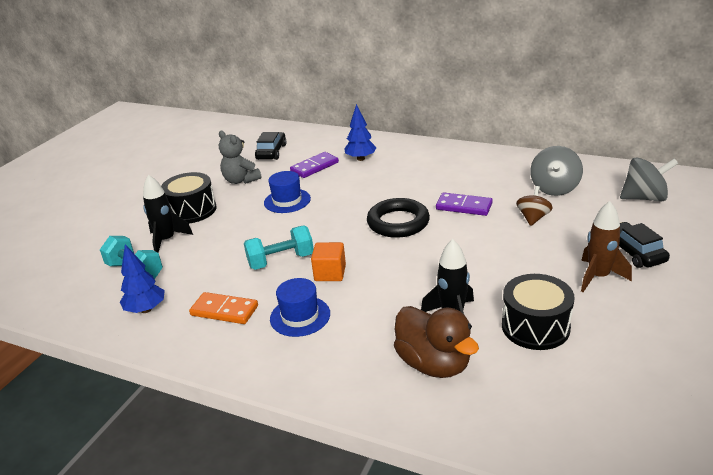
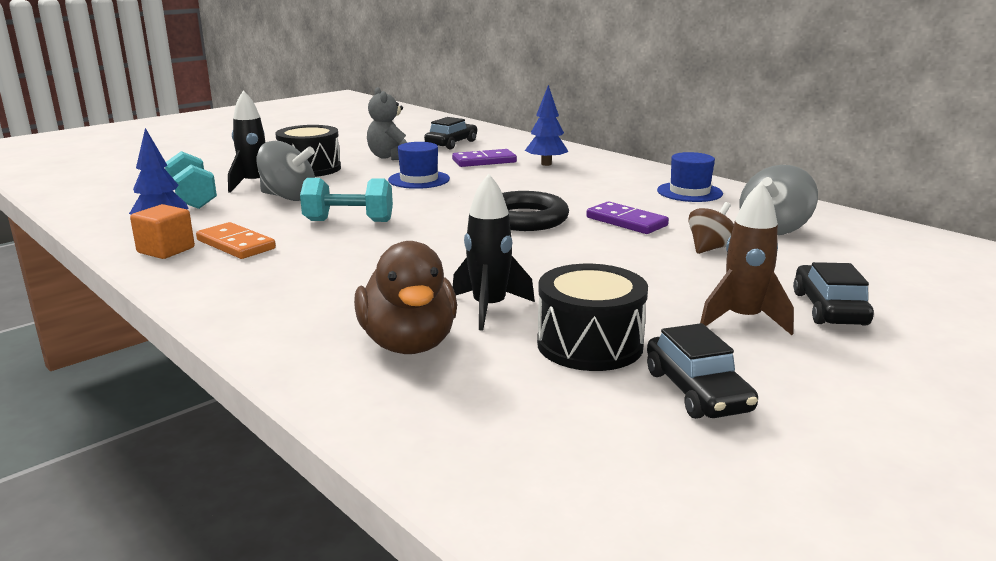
camera: 20 degrees right, 10 degrees down
blue hat [270,278,330,337] -> blue hat moved to [657,152,723,202]
orange cube [311,242,346,281] -> orange cube moved to [130,204,195,259]
grey spinning top [620,157,679,202] -> grey spinning top moved to [257,141,315,201]
none -> black car [647,323,758,419]

